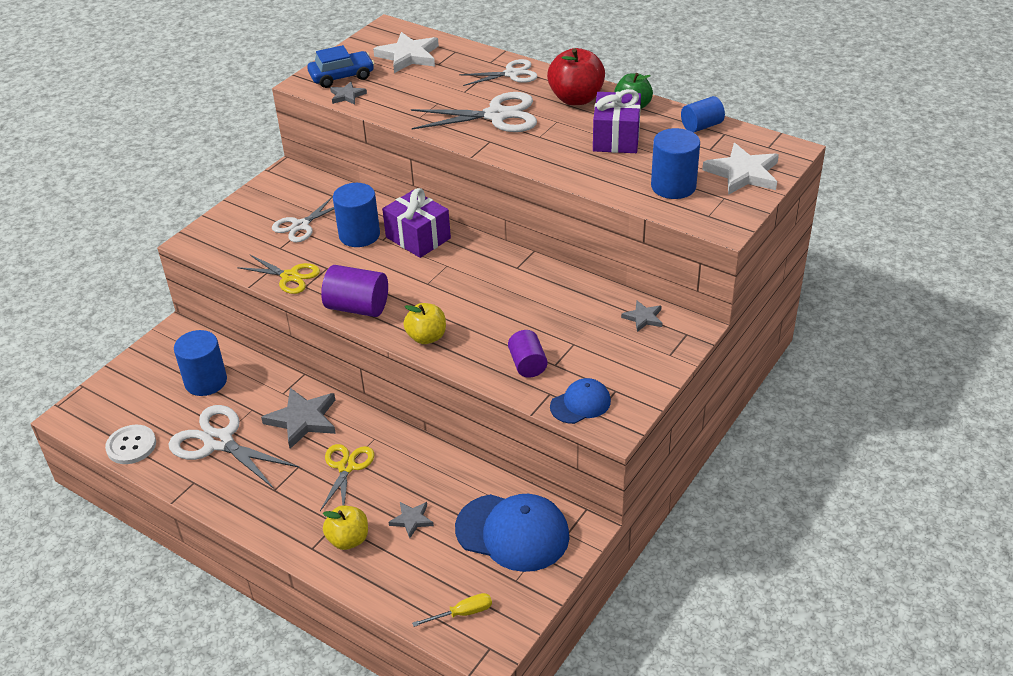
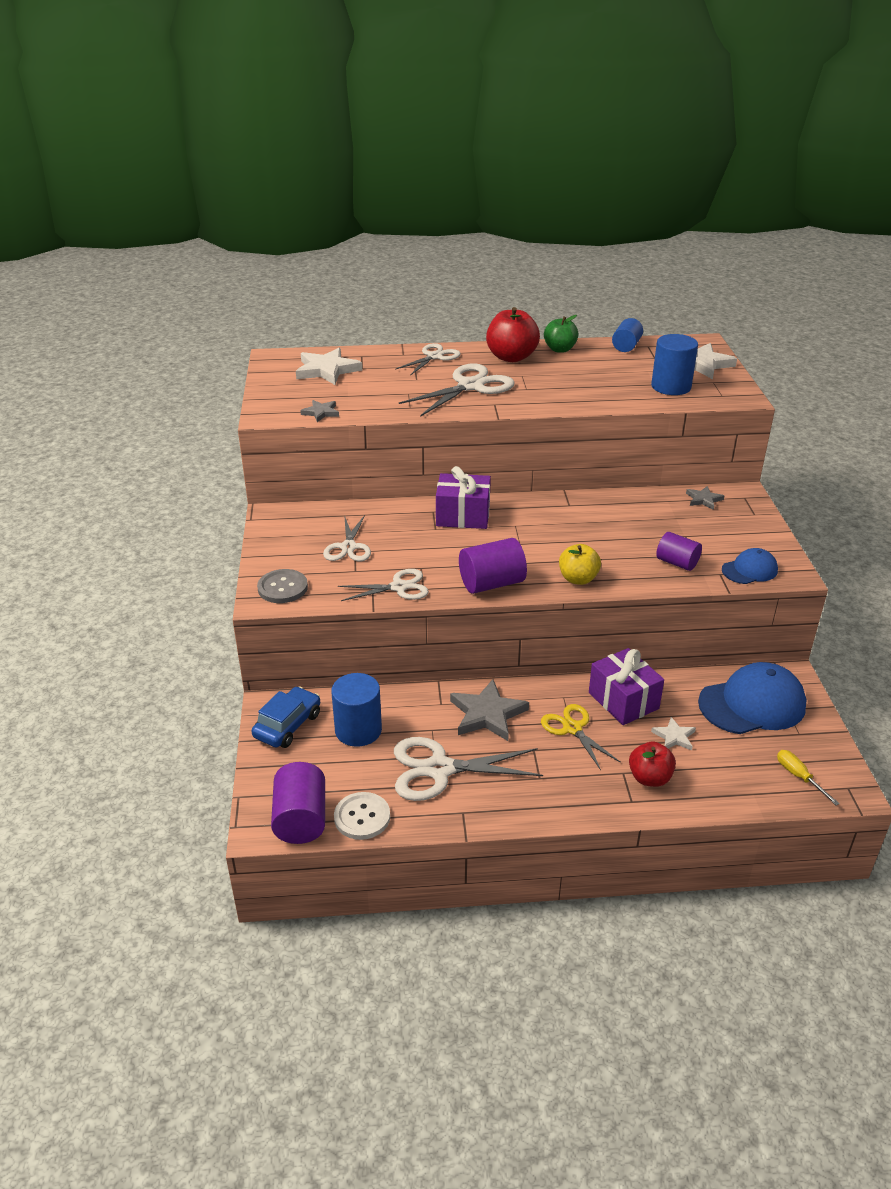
camera: 40 degrees left, 5 degrees down
yellow scissors [237,254,320,294] -> white scissors [338,569,429,601]
blue car [307,45,374,88] -> blue car moved to [252,686,320,748]
yellow apple [323,506,368,550] -> red apple [629,741,676,787]
blue cylinder [333,183,380,247] -> none
grey star [388,502,434,538] -> white star [651,717,696,750]
yellow screwdriver [412,593,492,627] -> yellow screwdriver turned 60 degrees counterclockwise [777,750,840,805]
blue cap [550,378,611,424] -> blue cap turned 45 degrees clockwise [722,548,778,584]
purple gift [593,89,641,153] -> purple gift moved to [589,648,664,725]
none -> grey button [257,569,308,603]
none -> purple cylinder [271,762,325,844]

